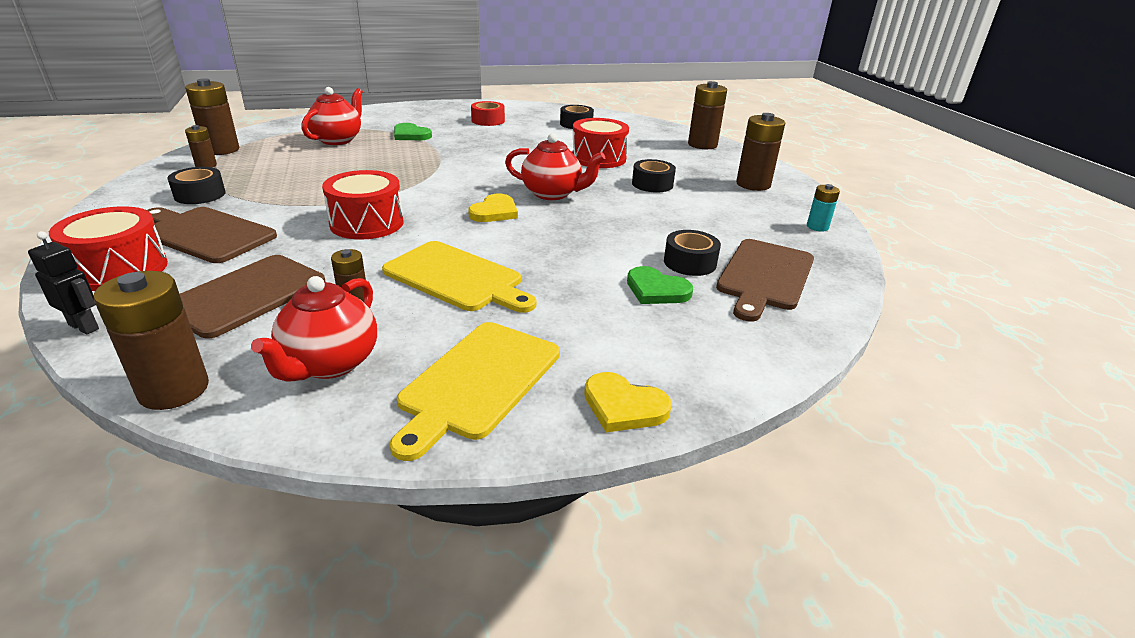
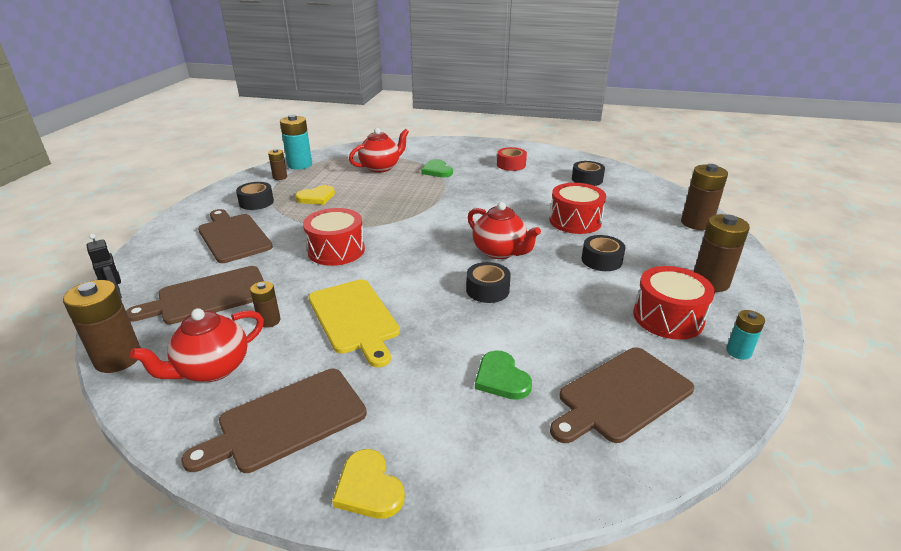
camera: 30 degrees right, 0 degrees up
red drum [49,206,168,291] -> red drum moved to [633,266,715,340]
brown battery [185,78,239,155] -> turquoise battery [280,114,312,170]
yellow cutting board [390,322,560,461] -> brown cutting board [181,369,367,473]
yellow heart [468,194,518,222] -> yellow heart moved to [295,185,335,205]
black tape [664,230,721,276] -> black tape moved to [466,262,511,303]

